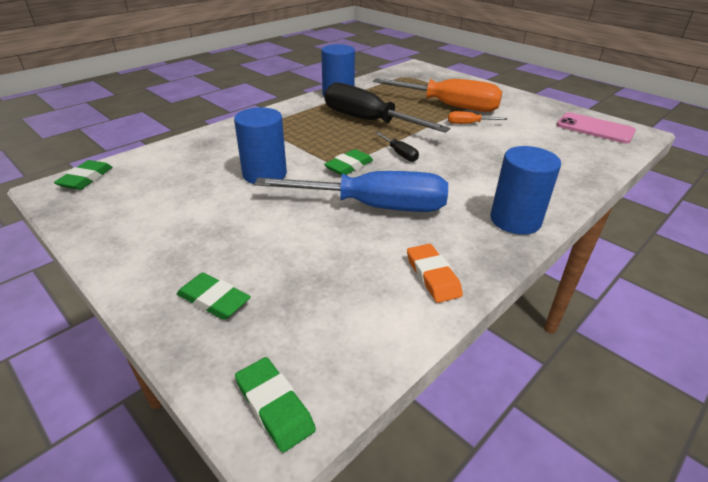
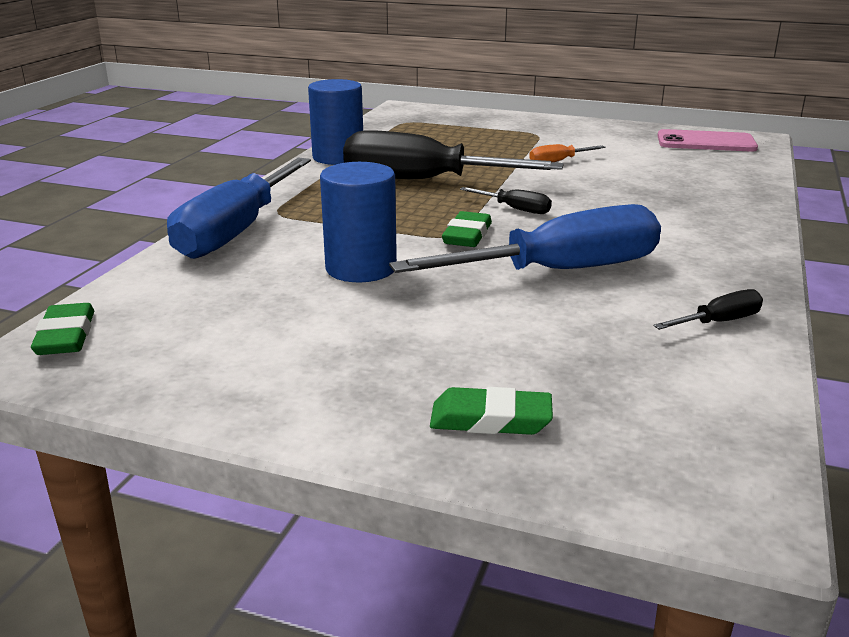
camera: 25 degrees left, 10 degrees down
green eraser [235,357,316,452] -> none
orange screwdriver [373,78,502,112] -> none
orange eraser [407,244,463,303] -> black screwdriver [653,289,763,330]
blue cylinder [490,146,561,235] -> none
none -> blue screwdriver [167,158,311,259]

